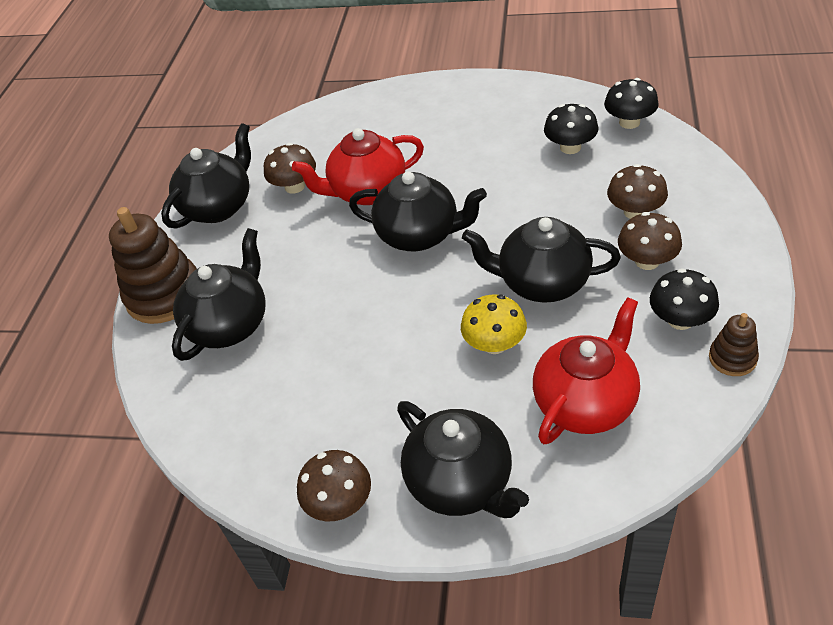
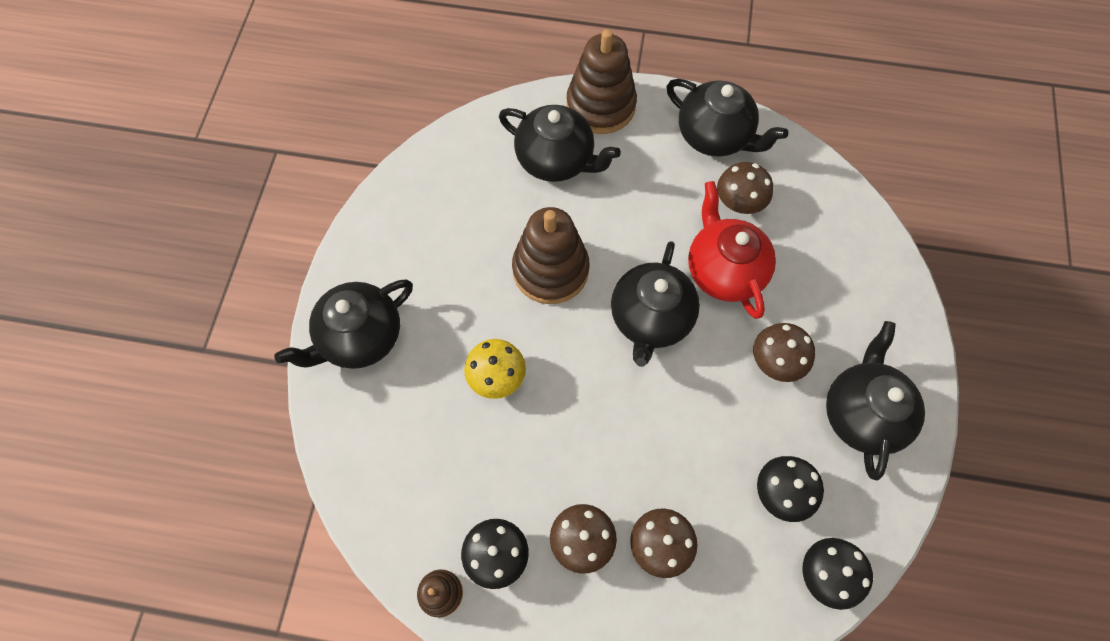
camera: 85 degrees right, 20 degrees up
brown mushroom [297,450,371,522] -> brown mushroom moved to [753,323,815,382]
black teapot [462,217,621,303] -> black teapot moved to [826,321,925,481]
red teapot [533,297,640,444] -> none
none -> brown stacking toy [512,207,589,304]

